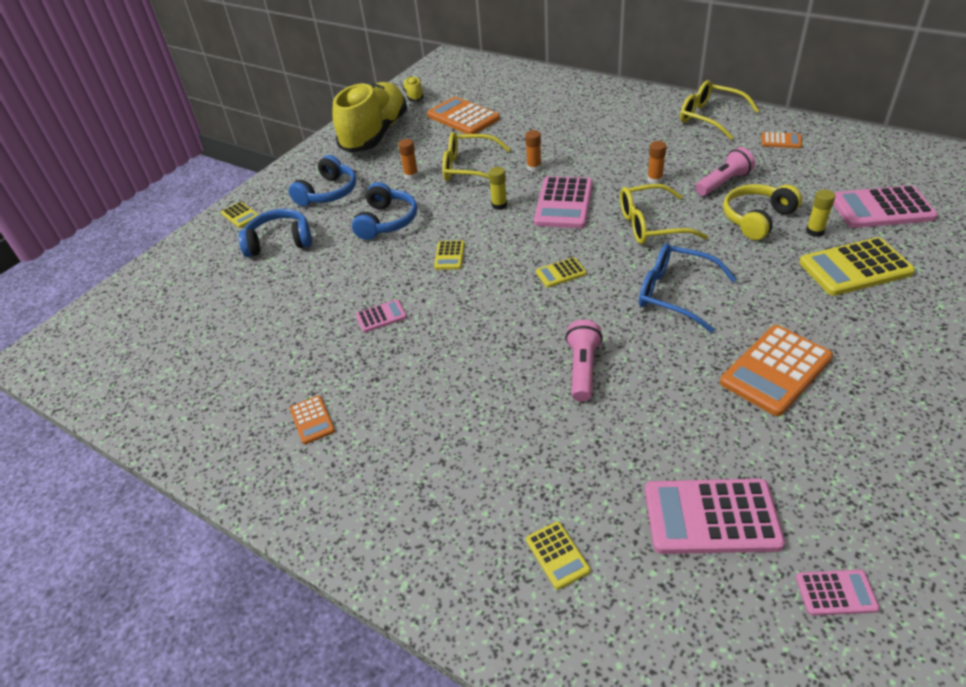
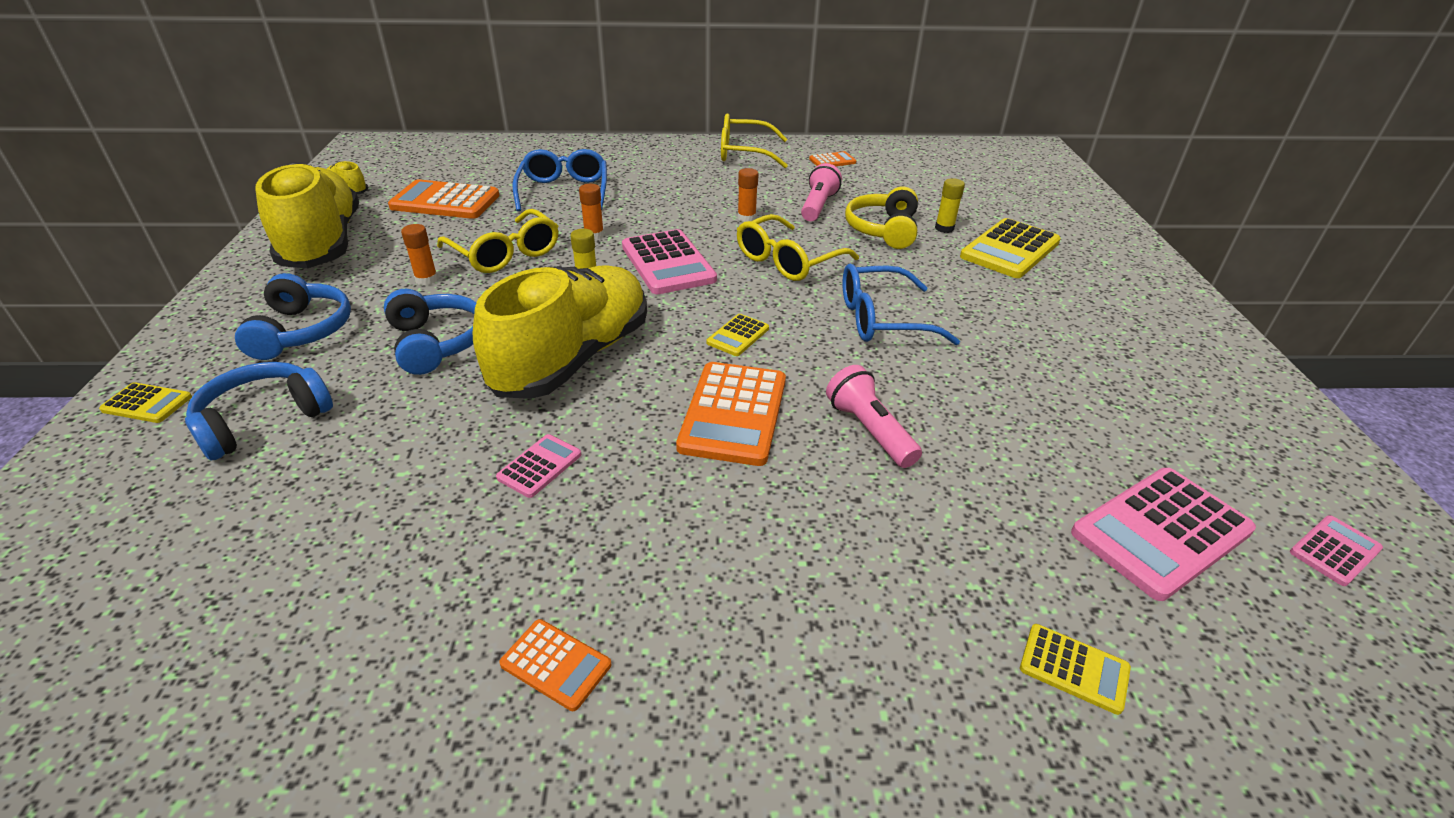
camera: 40 degrees left, 5 degrees down
yellow calculator [434,240,465,270] -> yellow shoe [473,265,647,399]
yellow glasses [442,132,511,181] -> yellow glasses turned 105 degrees counterclockwise [437,209,558,273]
orange calculator [720,325,833,416] -> orange calculator moved to [676,362,786,466]
pink calculator [833,185,938,228] -> none
none -> blue glasses [513,149,607,211]

